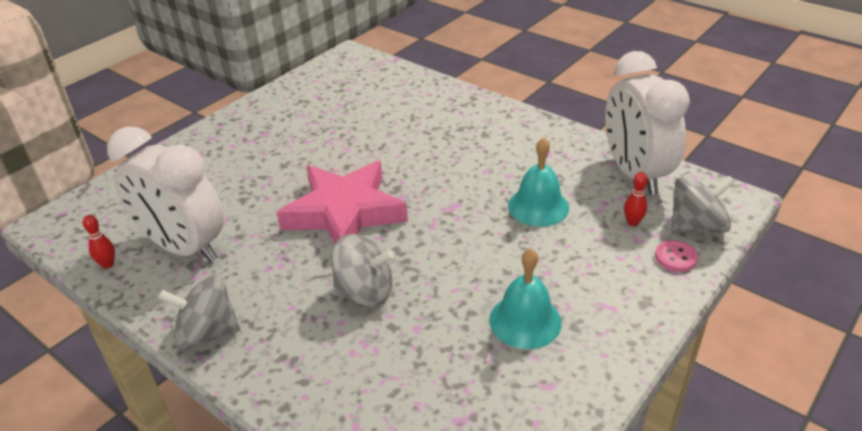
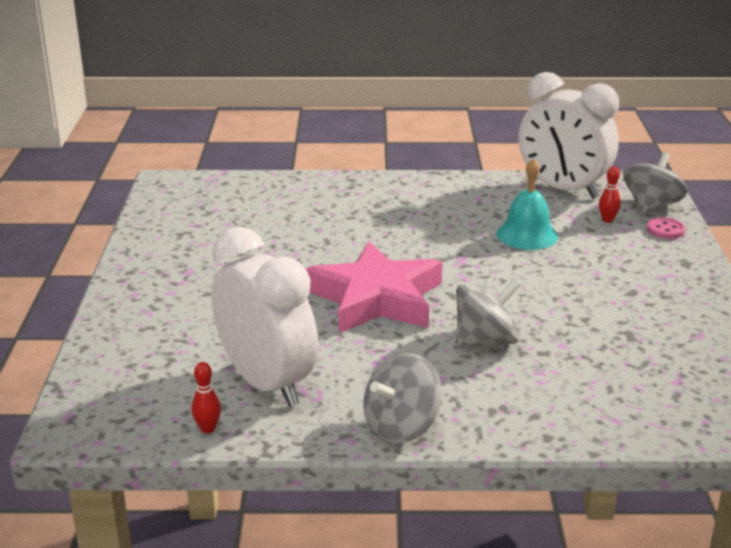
camera: 40 degrees left, 10 degrees down
white clock [107,127,224,262] -> white clock turned 120 degrees counterclockwise [211,227,318,407]
turquoise bell [489,248,562,349] -> none

